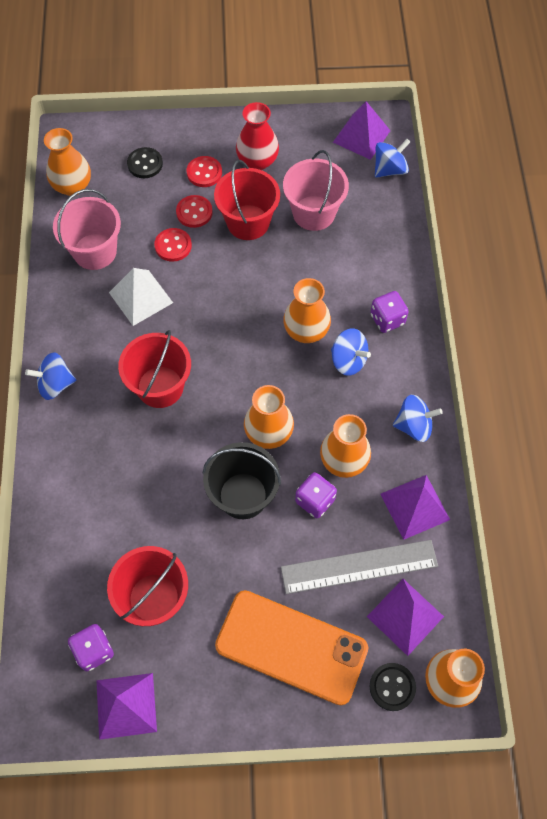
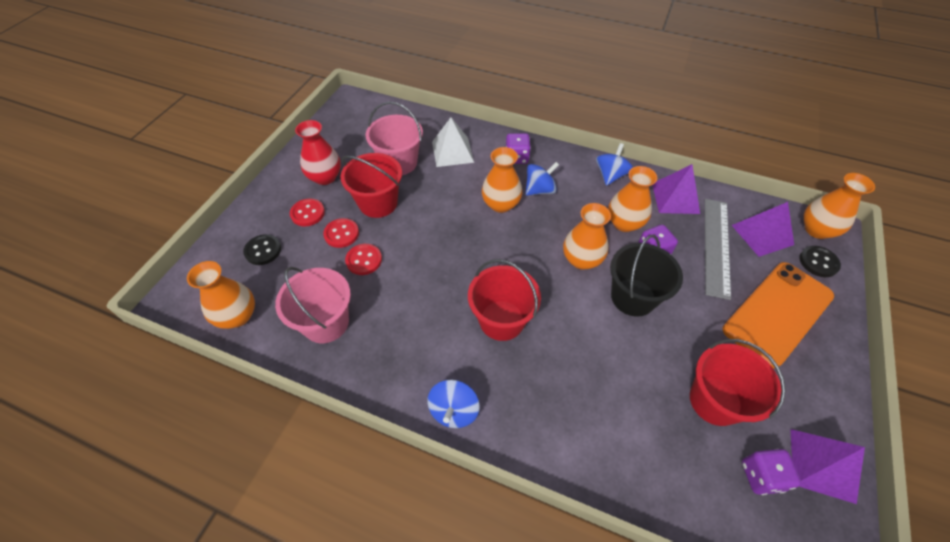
camera: 65 degrees left, 10 degrees down
white pyramid [109,268,173,326] -> white pyramid moved to [432,117,474,167]
purple pyramid [333,101,391,160] -> none
blue spinning top [375,139,410,178] -> none

